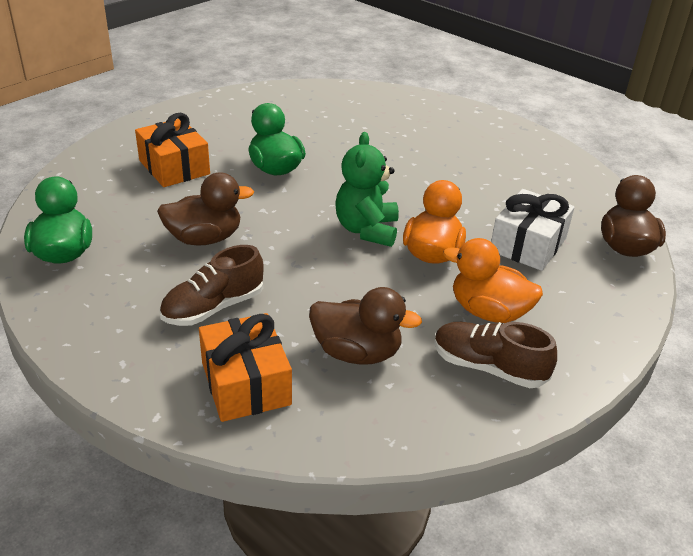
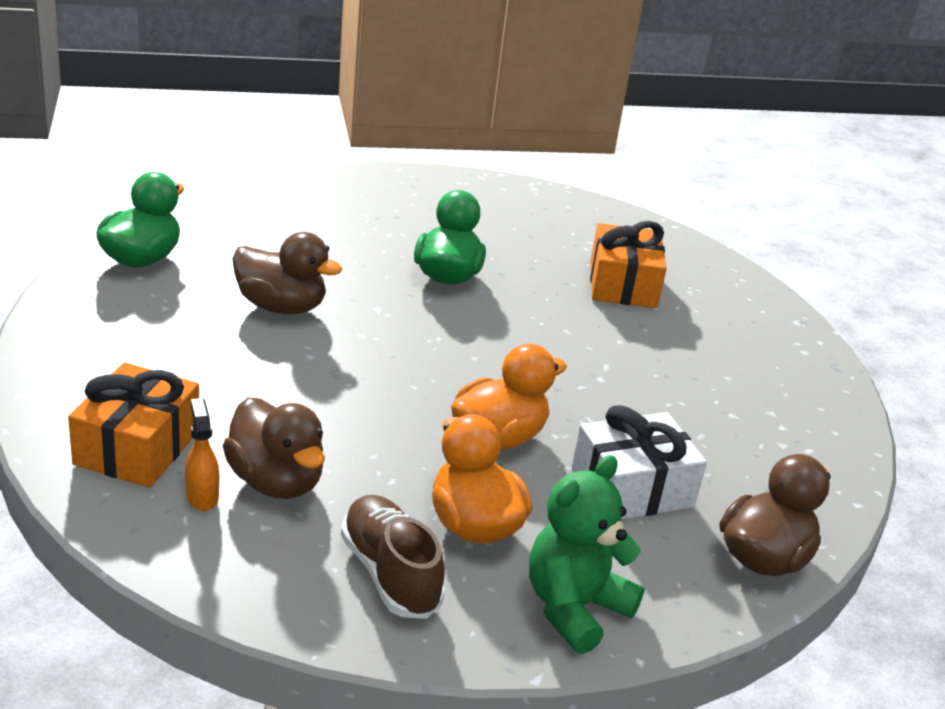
camera: 35 degrees right, 5 degrees down
orange gift [135,113,210,187] -> orange gift moved to [590,221,667,308]
brown shoe [160,245,264,326] -> none
green teddy bear [335,132,399,247] -> green teddy bear moved to [529,455,645,654]
none -> orange spray bottle [185,398,219,511]

